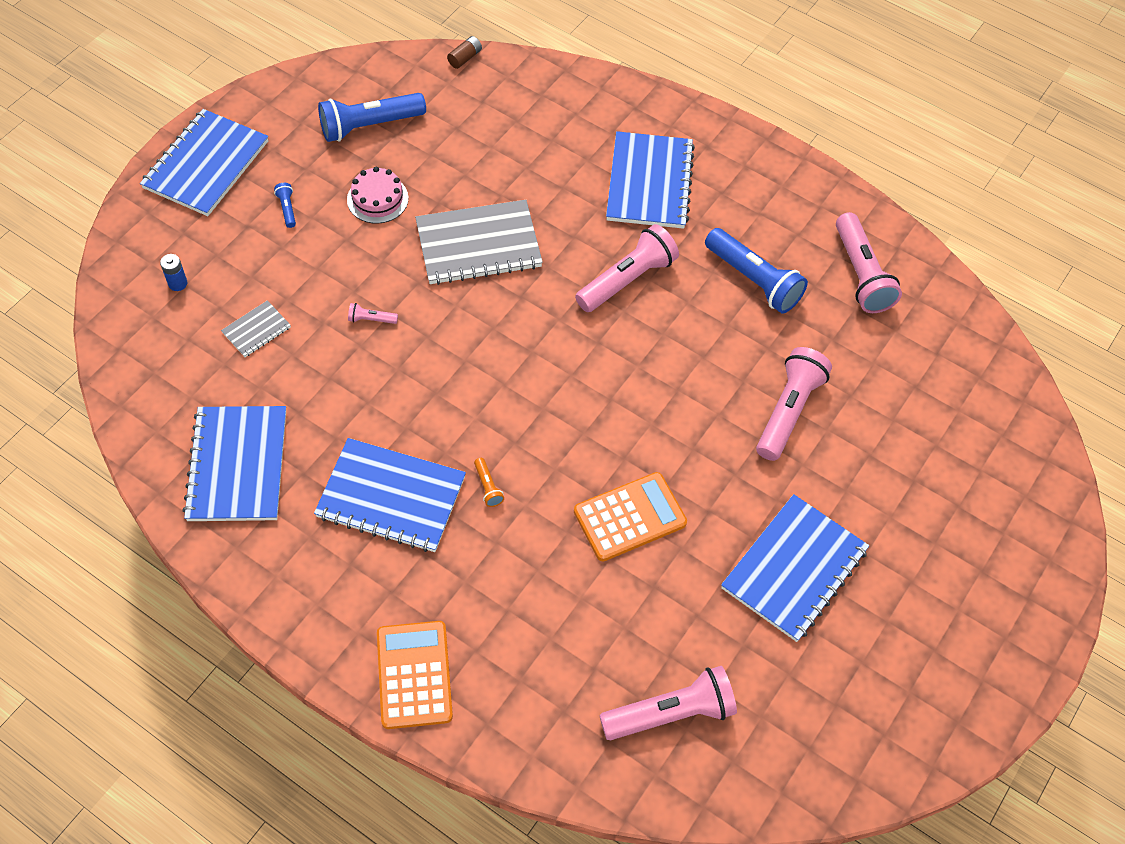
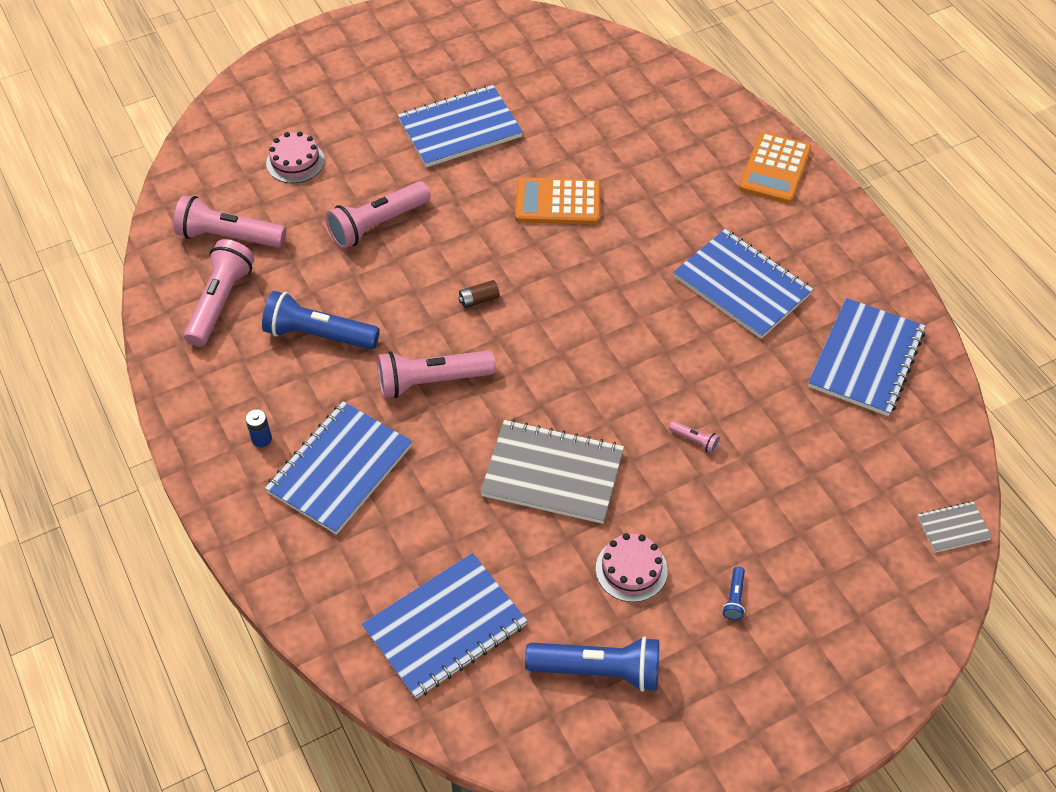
camera: 150 degrees left, 5 degrees down
blue notebook [140,109,268,216] -> blue notebook moved to [362,553,527,699]
blue battery [160,254,187,291] -> blue battery moved to [246,409,272,448]
grey notebook [221,300,291,357] -> grey notebook moved to [917,501,992,553]
brown battery [447,36,482,69] -> brown battery moved to [459,280,500,308]
orange flashlight [474,458,504,507] -> none
pink flashlight [599,666,737,740] -> pink flashlight moved to [174,195,286,248]
blue flashlight [705,228,808,313] -> blue flashlight turned 60 degrees counterclockwise [262,291,380,350]
none -> pink cake [266,131,325,183]

